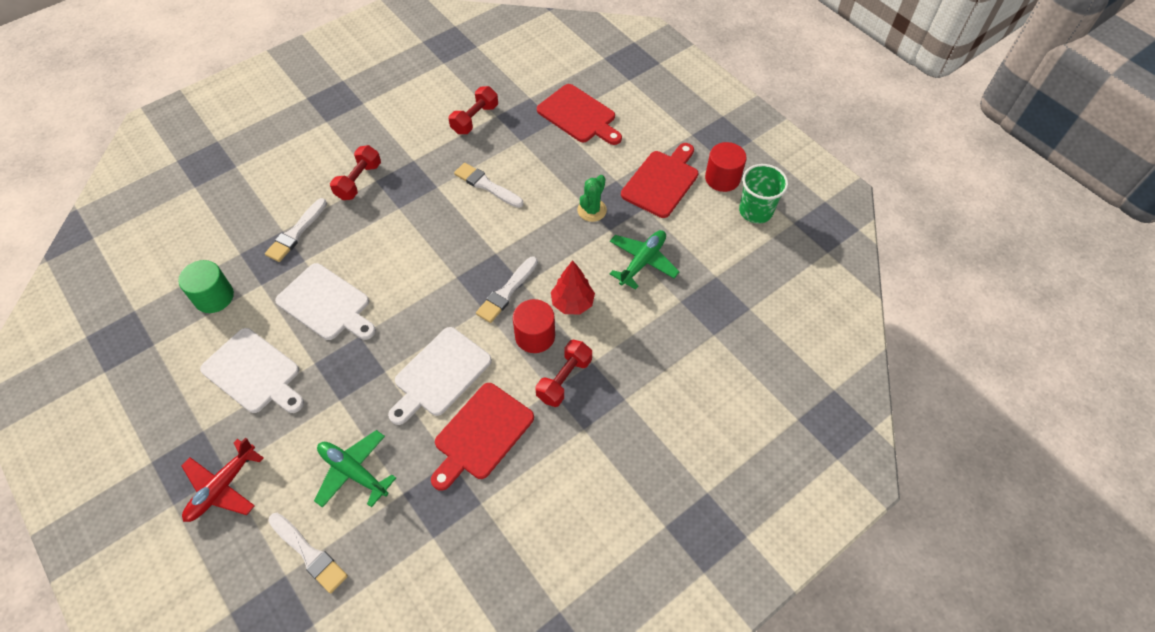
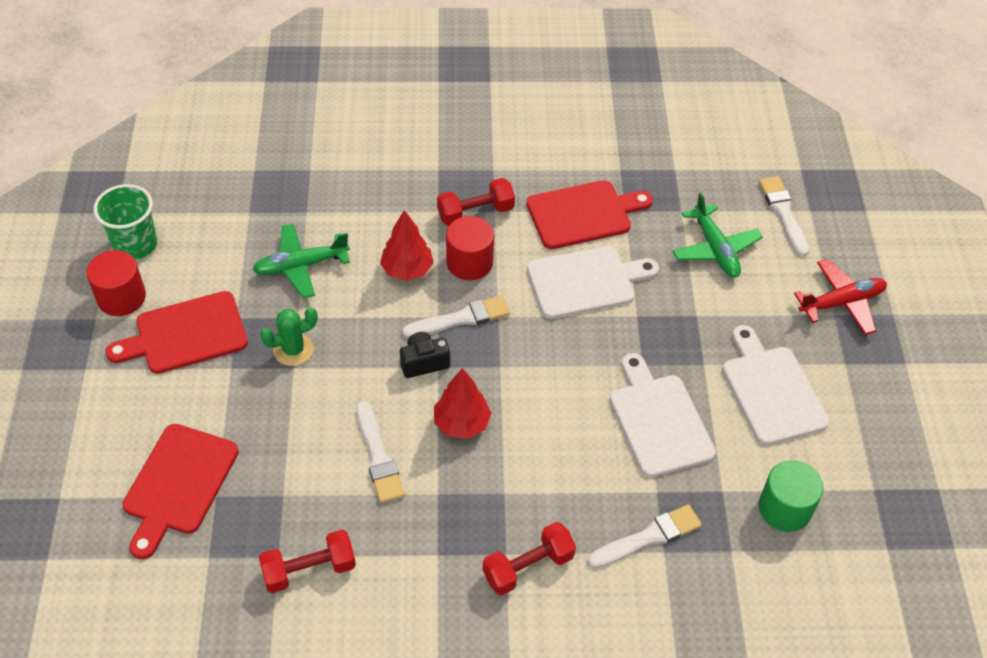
camera: 145 degrees left, 5 degrees down
red cutting board [537,84,622,145] -> red cutting board turned 150 degrees counterclockwise [122,424,239,559]
none -> black camera [400,332,450,378]
none -> red tree [434,368,491,439]

